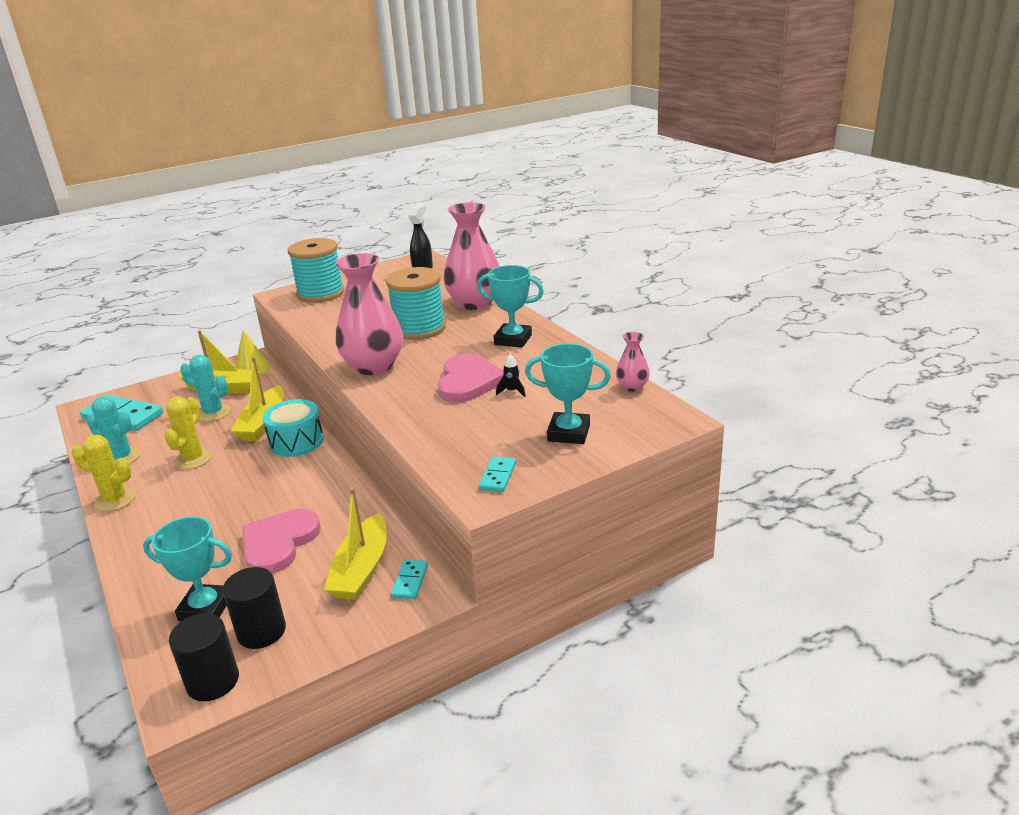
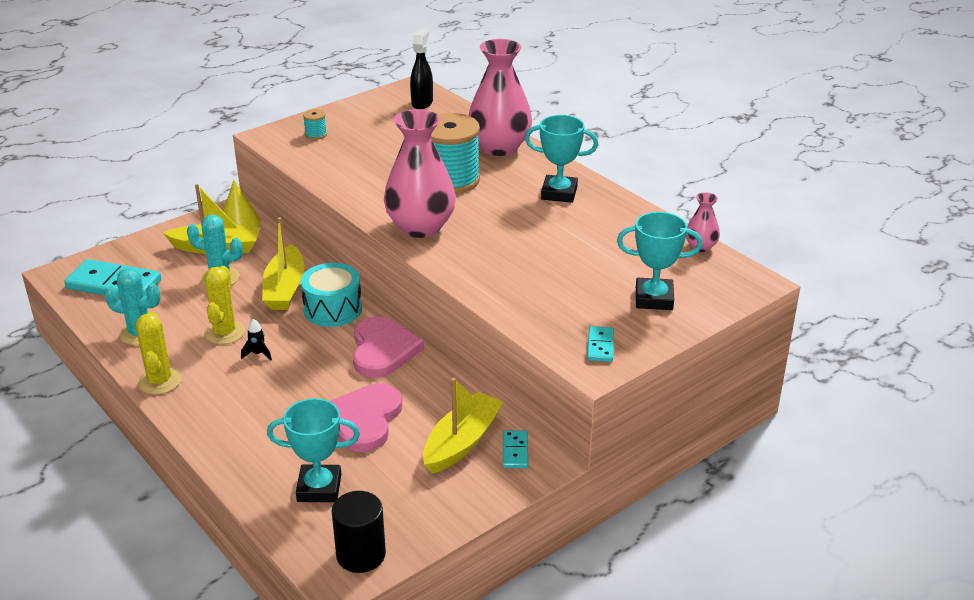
camera: 10 degrees left, 5 degrees up
yellow cactus [71,435,136,511] -> yellow cactus turned 75 degrees clockwise [135,312,182,394]
black cylinder [222,567,286,649] -> none
turquoise spool [288,238,345,303] -> turquoise spool [303,109,327,140], size x0.41
yellow boat [324,487,387,600] -> yellow boat turned 150 degrees counterclockwise [423,378,504,474]
pink heart [437,354,503,402] -> pink heart moved to [353,316,424,378]
black rocket [496,354,526,397] -> black rocket moved to [241,319,272,360]

